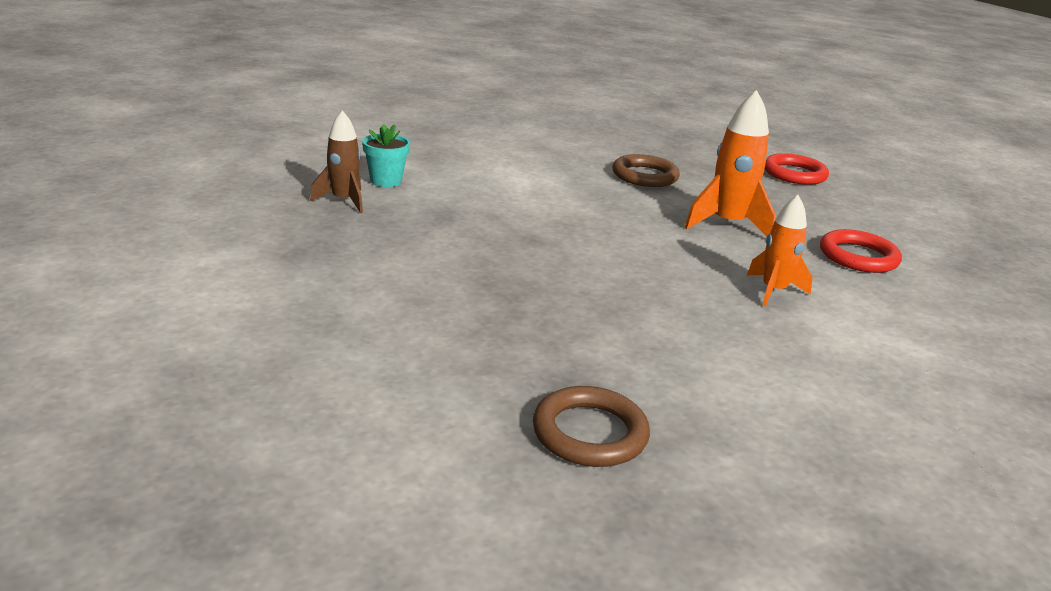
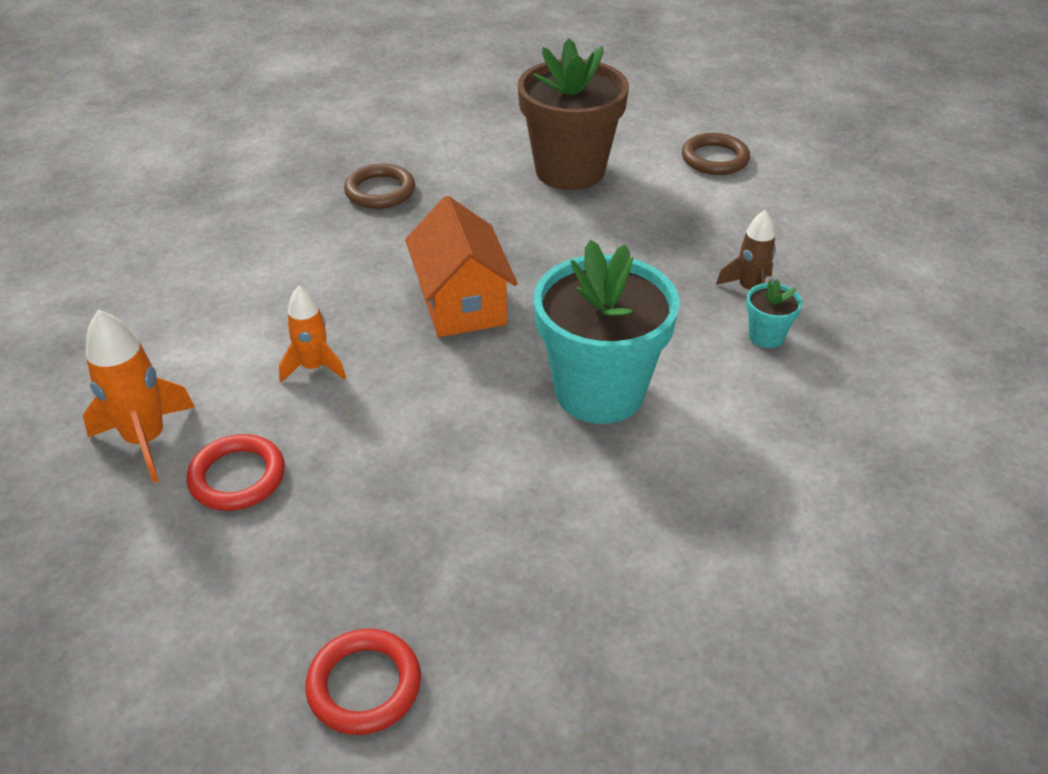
camera: 150 degrees right, 15 degrees up
brown ring [612,154,680,187] -> brown ring moved to [682,133,750,175]
orange rocket [684,90,776,237] -> orange rocket moved to [83,309,195,483]
none -> orange house [405,196,518,337]
none -> brown flower pot [518,38,629,190]
none -> turquoise flower pot [534,240,680,424]

